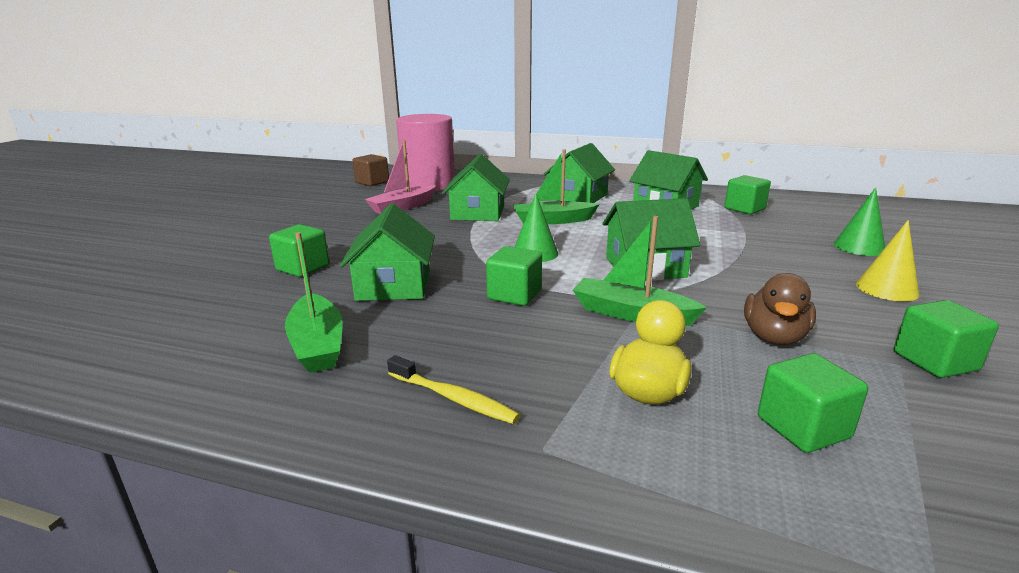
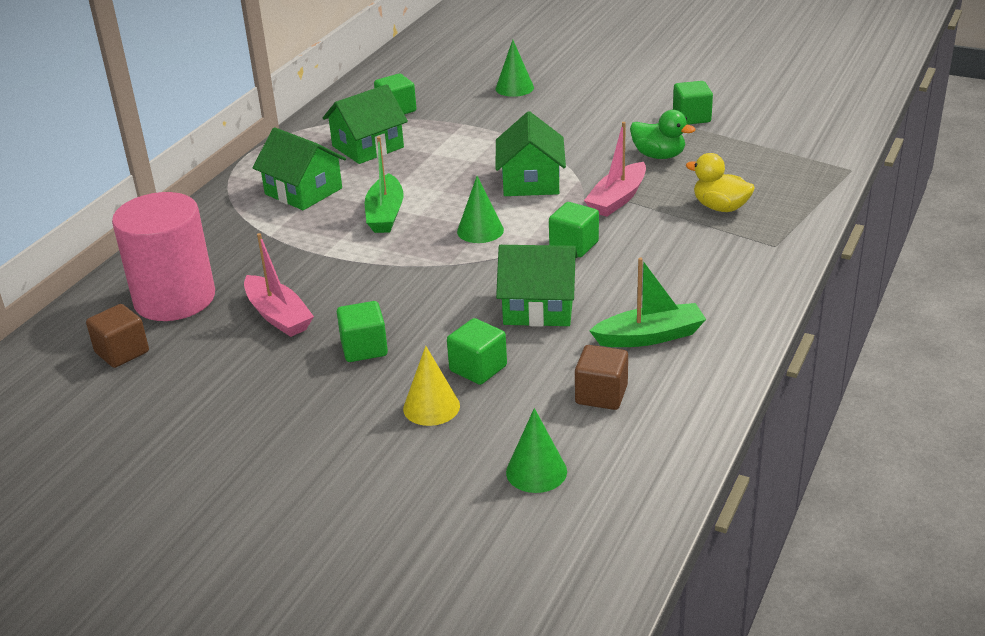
camera: 80 degrees left, 10 degrees up
yellow toothbrush [387,355,520,424] -> none
green house [442,154,510,221] -> none
green boat [573,216,707,326] -> pink boat [584,122,646,217]
brown duck [744,273,816,345] -> green duck [630,110,695,159]
green cube [758,353,868,453] -> green cube moved to [337,301,388,362]
yellow cone [856,220,919,301] -> yellow cone moved to [403,346,460,426]
none -> green cone [506,408,567,493]
none -> brown cube [575,345,628,410]

